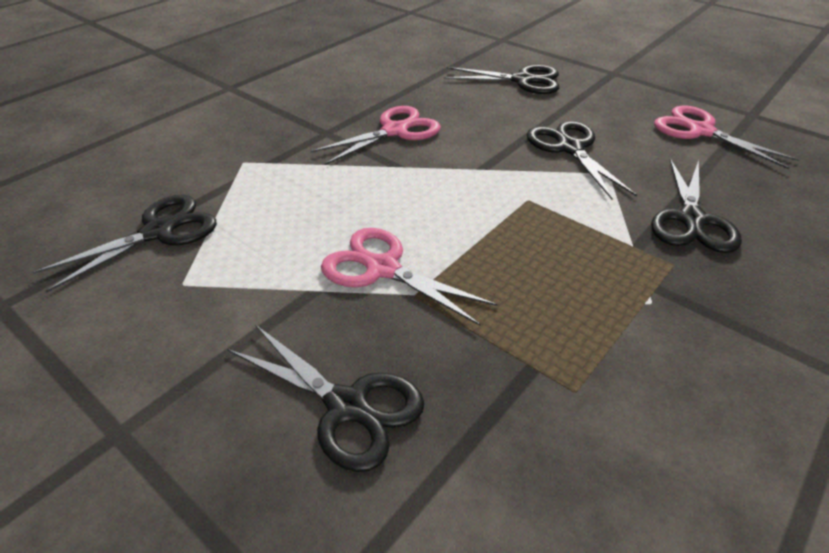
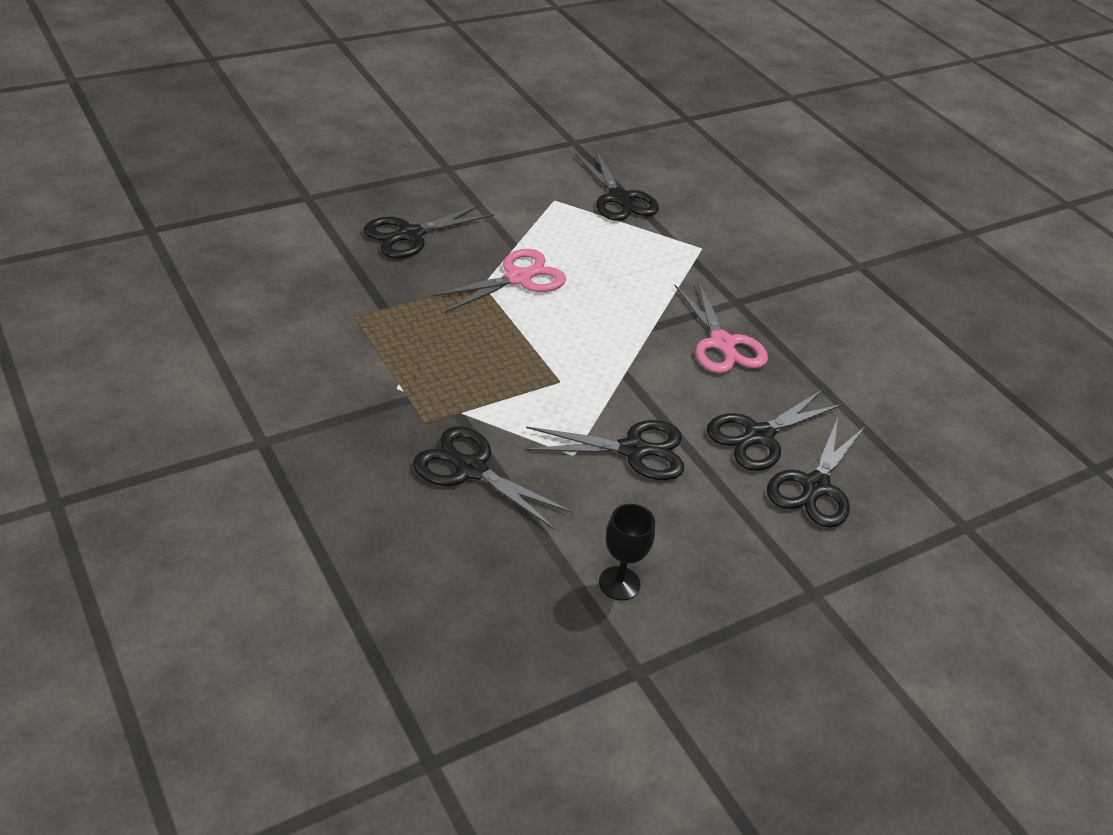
camera: 105 degrees right, 0 degrees up
pink scissors [654,105,799,169] -> black goblet [599,504,655,601]
none -> black scissors [707,389,843,471]

